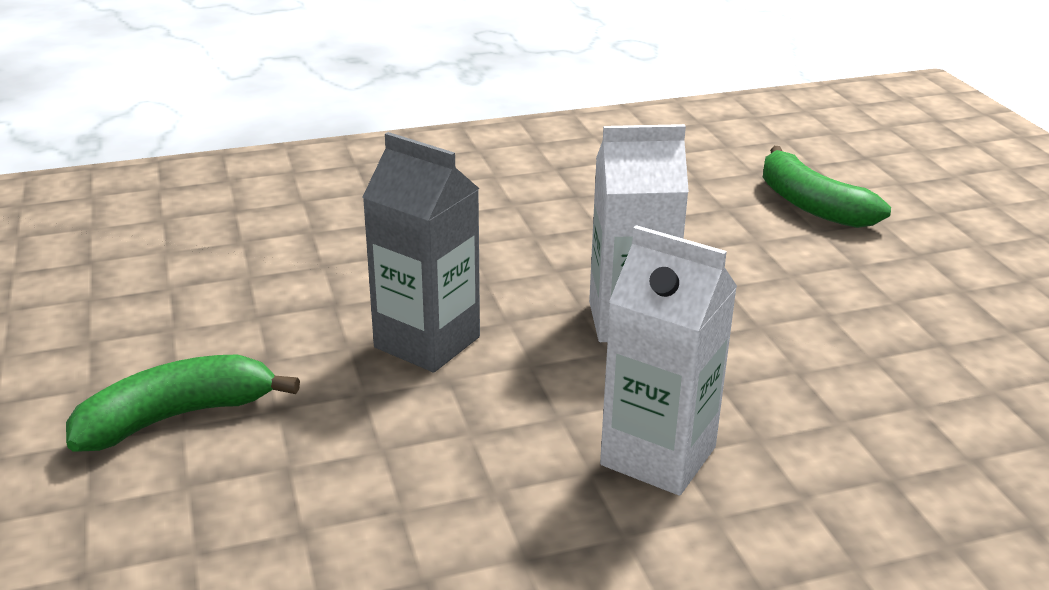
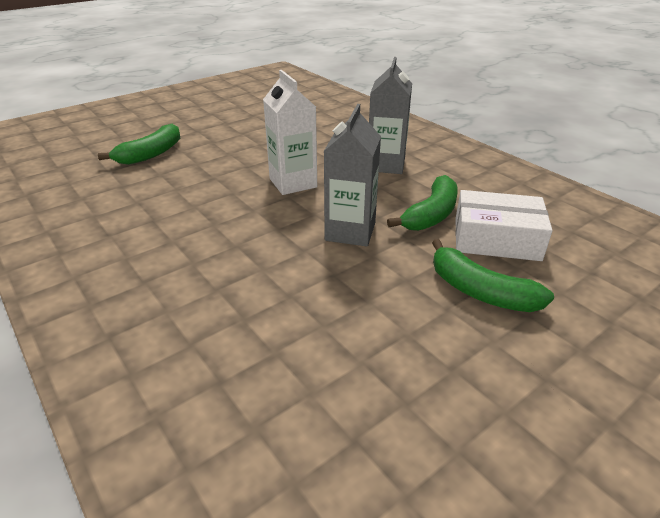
camera: 110 degrees left, 5 degrees up
white carton [600,225,737,496] -> grey carton [369,57,412,174]
none -> green banana [387,175,458,231]
none -> white box [455,190,553,261]

